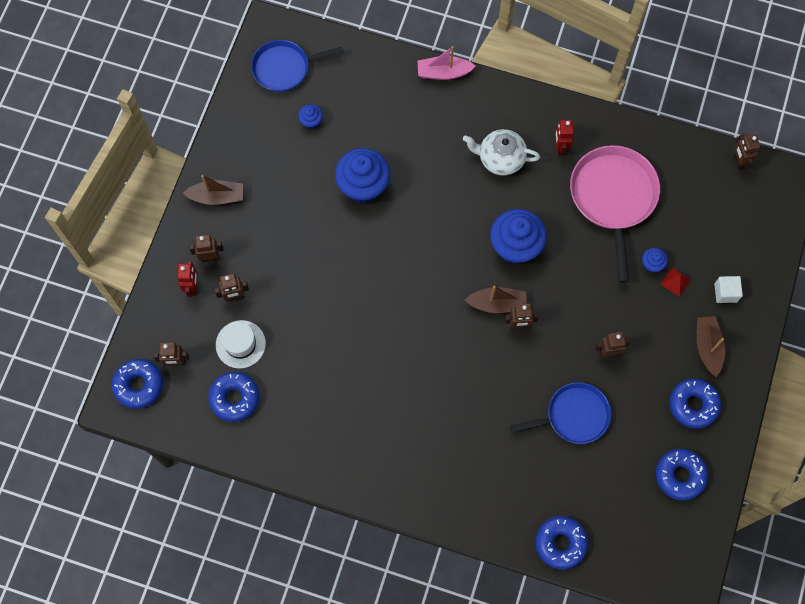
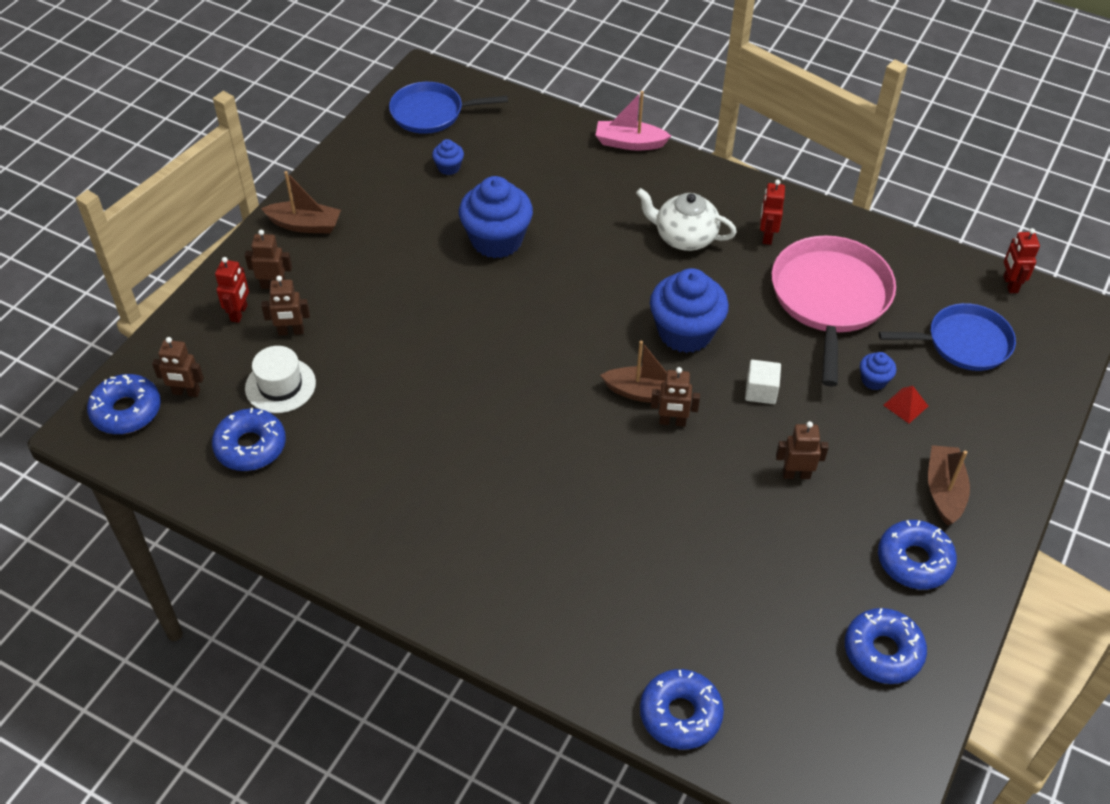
camera: 10 degrees right, 20 degrees down
blue pan [510,382,611,444] -> blue pan moved to [879,303,1016,371]
white cube [714,276,743,303] -> white cube moved to [745,360,781,404]
brown robot [734,134,760,170] -> red robot [1003,228,1040,293]

